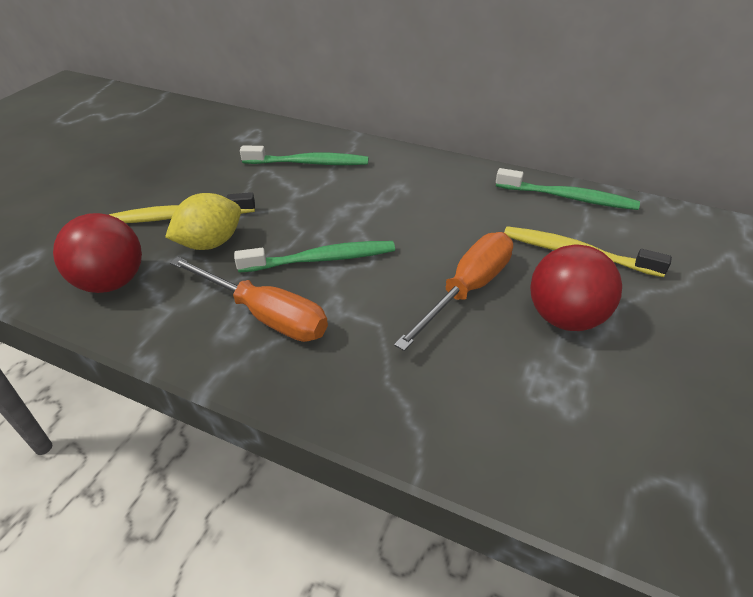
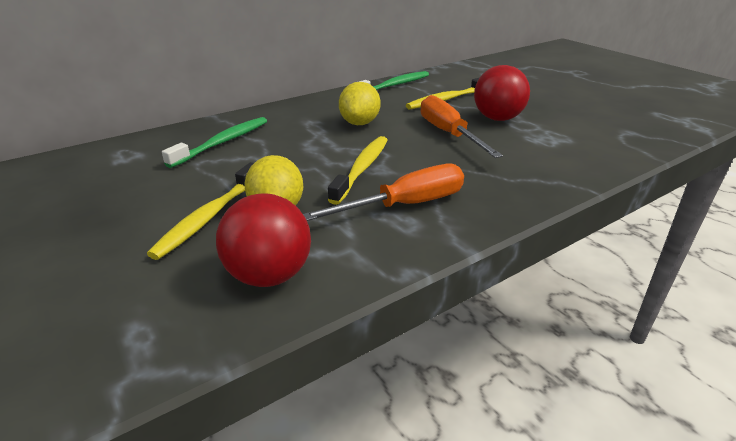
camera: 60 degrees left, 10 degrees down
green toothbrush [234,241,395,272] -> yellow toothbrush [328,136,388,205]
none -> yellow lemon [339,82,381,125]

